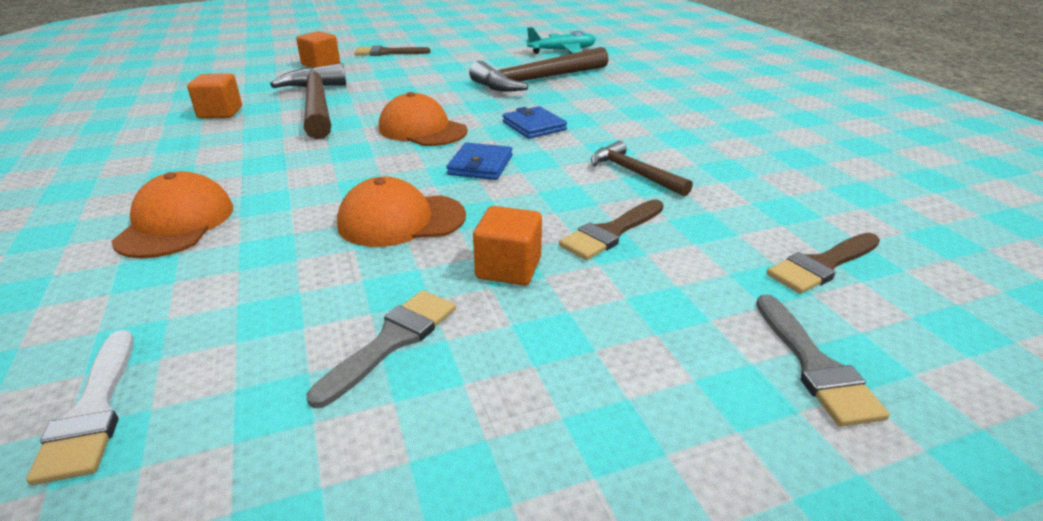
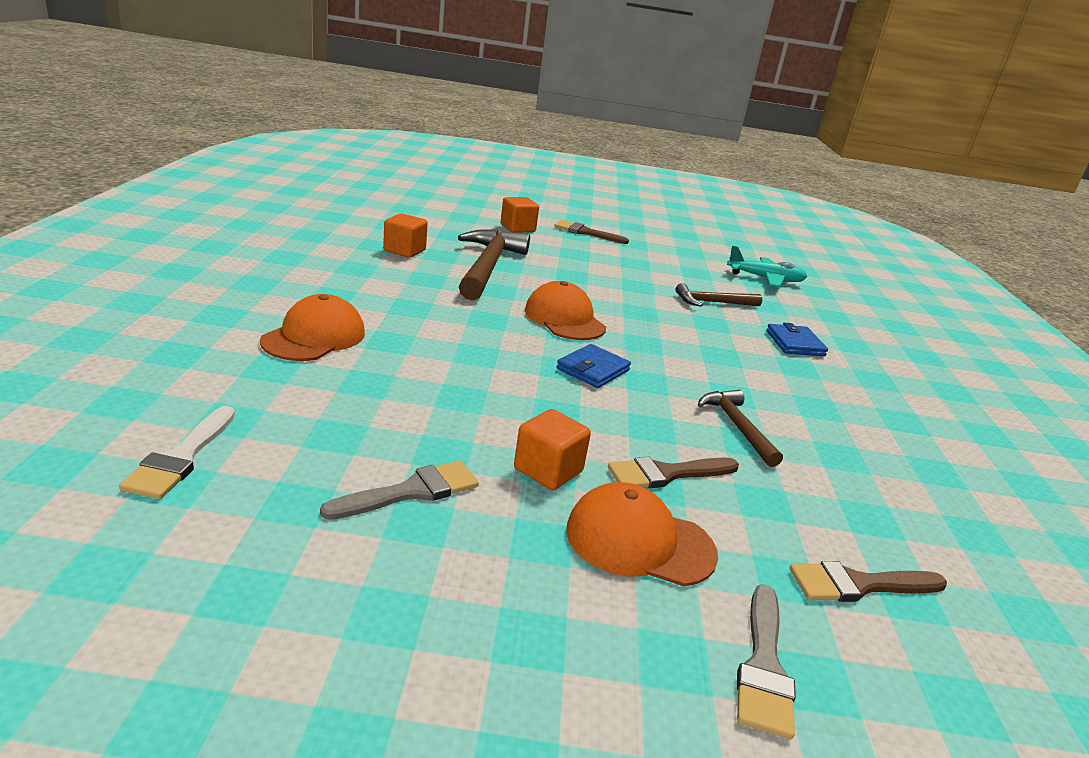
camera: 20 degrees right, 5 degrees down
orange cap [337,177,466,247] -> orange cap moved to [566,482,718,586]
brown hammer [469,47,609,92] -> brown hammer [675,283,762,307], size x0.55
blue wallet [503,106,567,139] -> blue wallet moved to [766,323,828,356]

